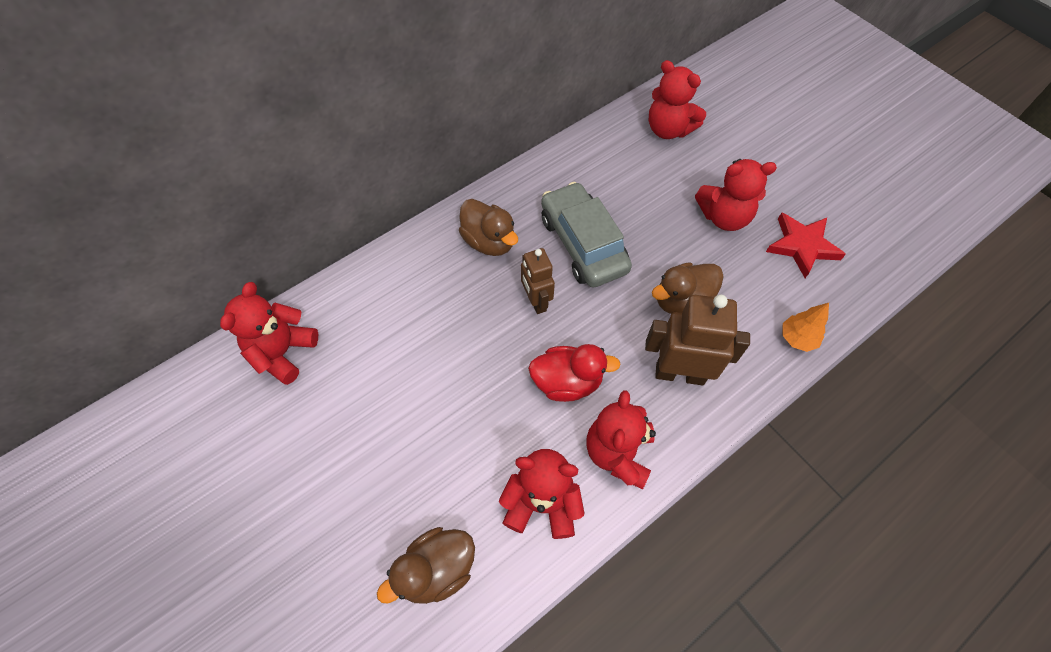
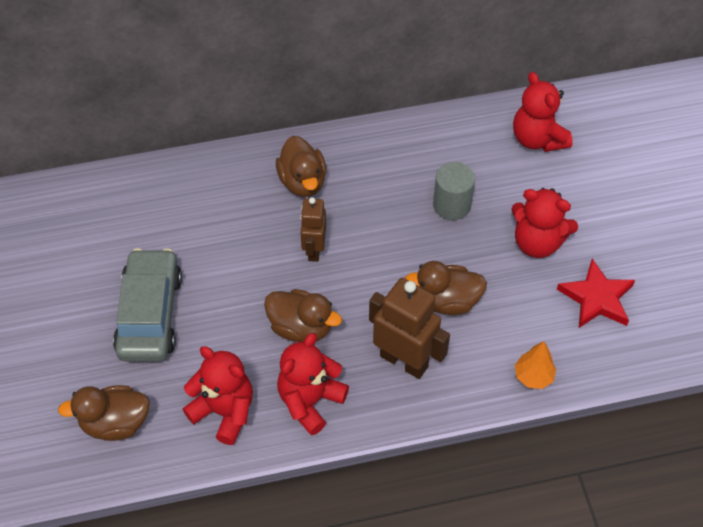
camera: 25 degrees right, 5 degrees down
red teddy bear [220,282,318,385] -> none
red duck [528,344,621,402] -> brown duck [264,289,342,342]
grey car [541,182,632,287] -> grey car moved to [113,248,182,362]
none -> grey cylinder [433,162,475,220]

